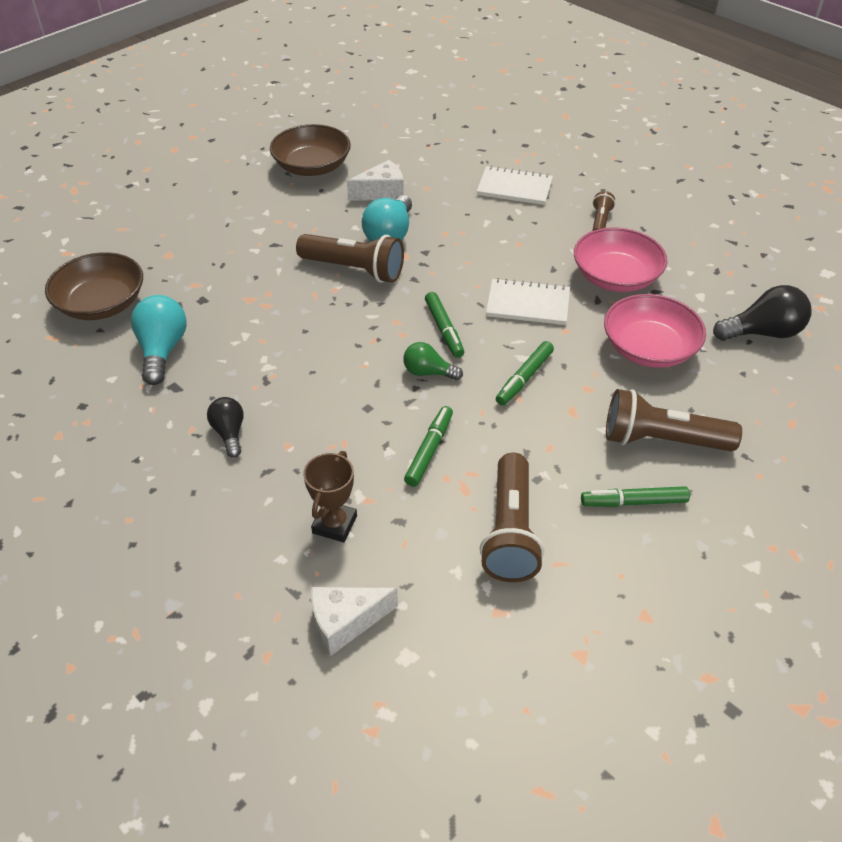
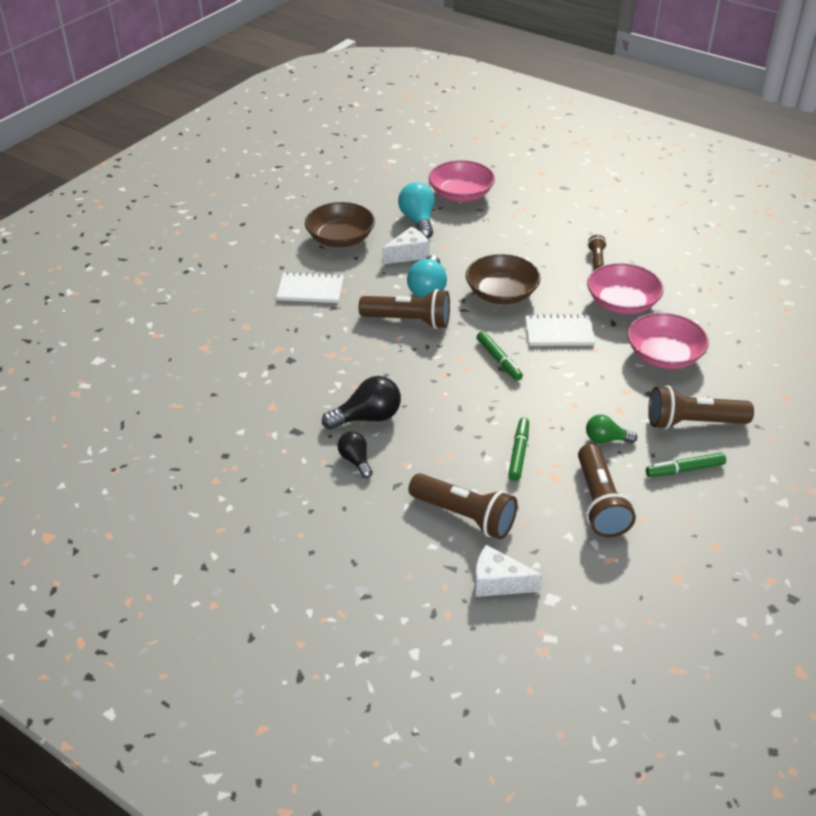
camera: 10 degrees left, 5 degrees down
brown bowl [45,252,143,320] -> brown bowl moved to [466,254,541,304]
turquoise light bulb [131,295,187,385] -> turquoise light bulb moved to [398,182,435,239]
brown trophy [303,451,357,542] -> brown flashlight [409,473,518,539]
white cheese [311,587,398,656] -> white cheese turned 45 degrees clockwise [475,545,543,597]
green light bulb [403,342,463,380] -> green light bulb moved to [586,415,637,443]
white notebook [477,166,553,205] -> white notebook moved to [276,272,344,303]
green marker [496,341,554,406] -> none
black light bulb [713,285,812,341] -> black light bulb moved to [322,376,401,430]
none -> pink bowl [429,160,495,202]

